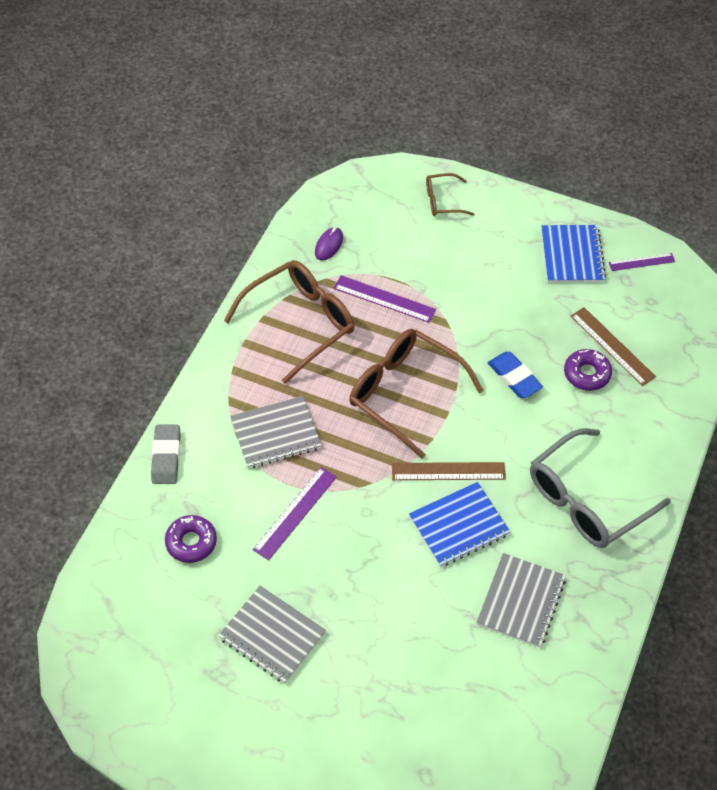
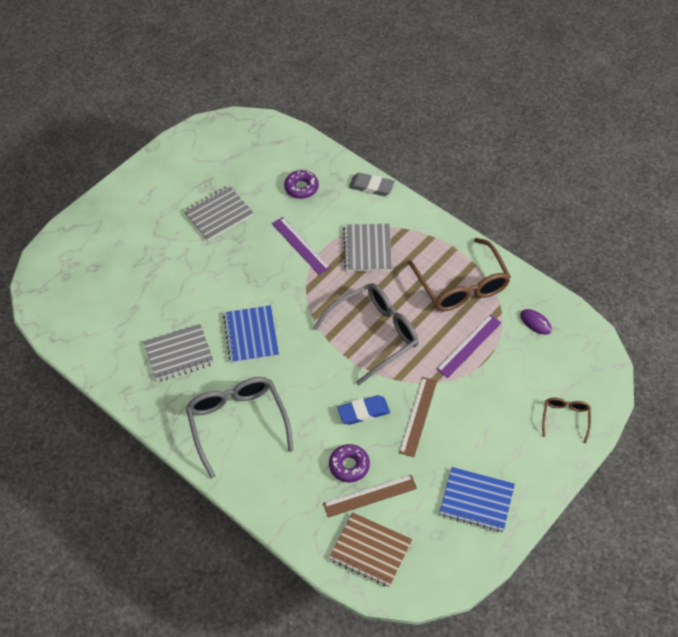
camera: 110 degrees right, 0 degrees up
brown glasses [349,329,484,459] -> grey glasses [313,283,418,385]
brown ruler [392,462,506,480] -> brown ruler moved to [399,377,437,457]
grey notebook [476,553,566,648] -> grey notebook turned 60 degrees counterclockwise [143,324,214,382]
purple ruler [609,253,675,271] -> none
none -> brown notebook [329,512,412,587]

